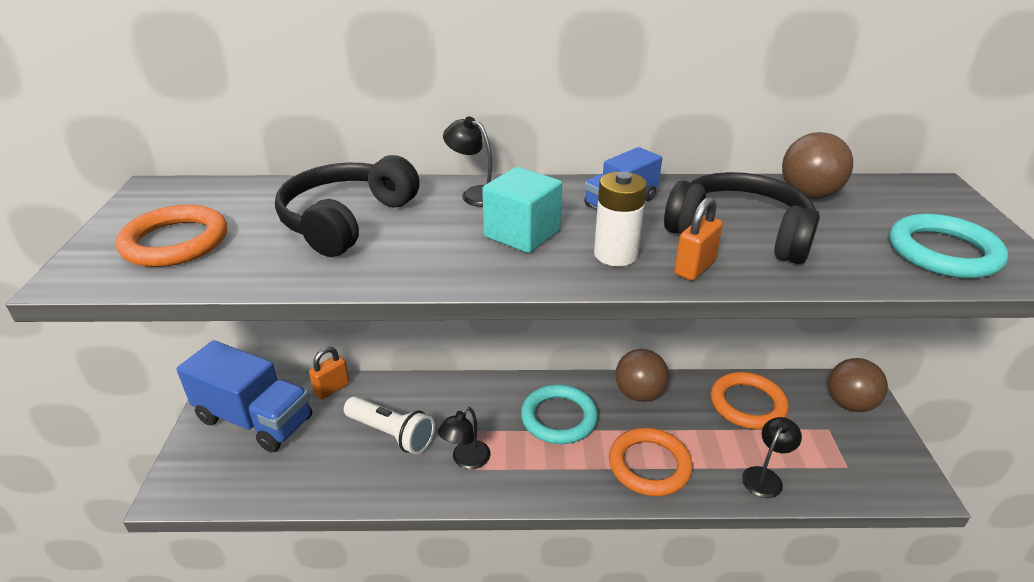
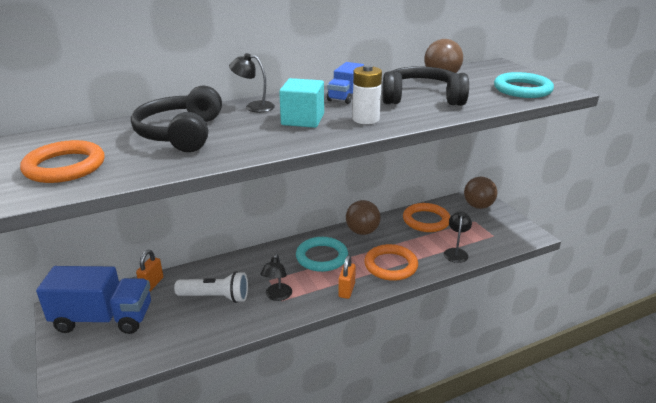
camera: 25 degrees left, 5 degrees down
orange padlock [674,197,723,280] -> orange padlock moved to [338,255,356,299]

